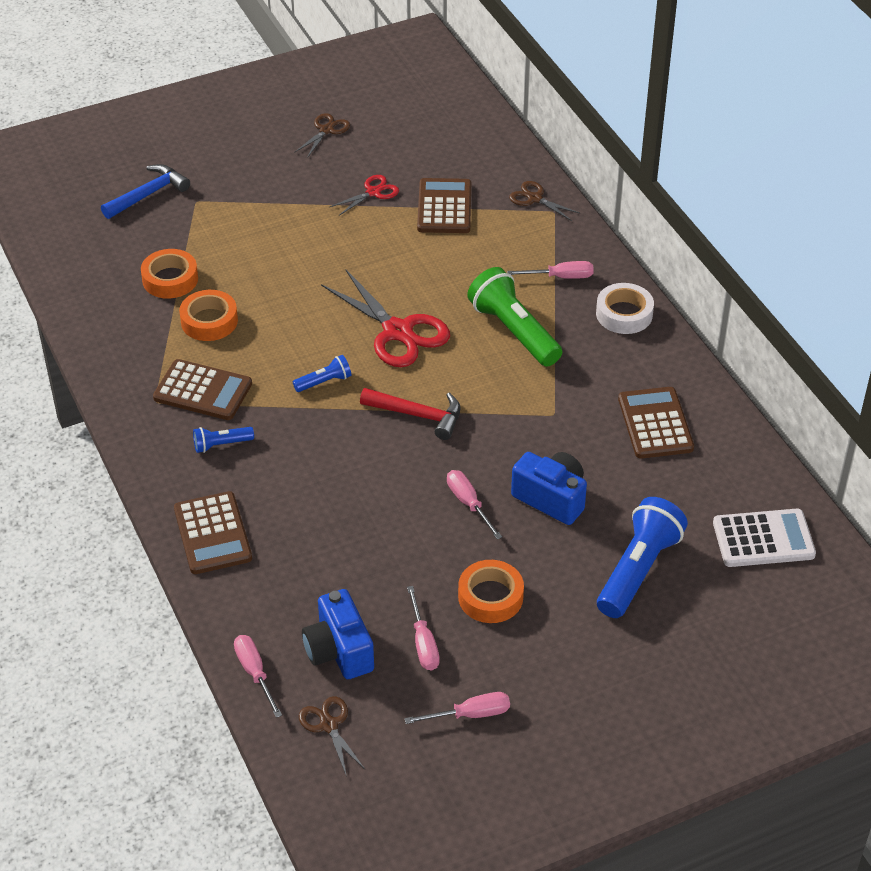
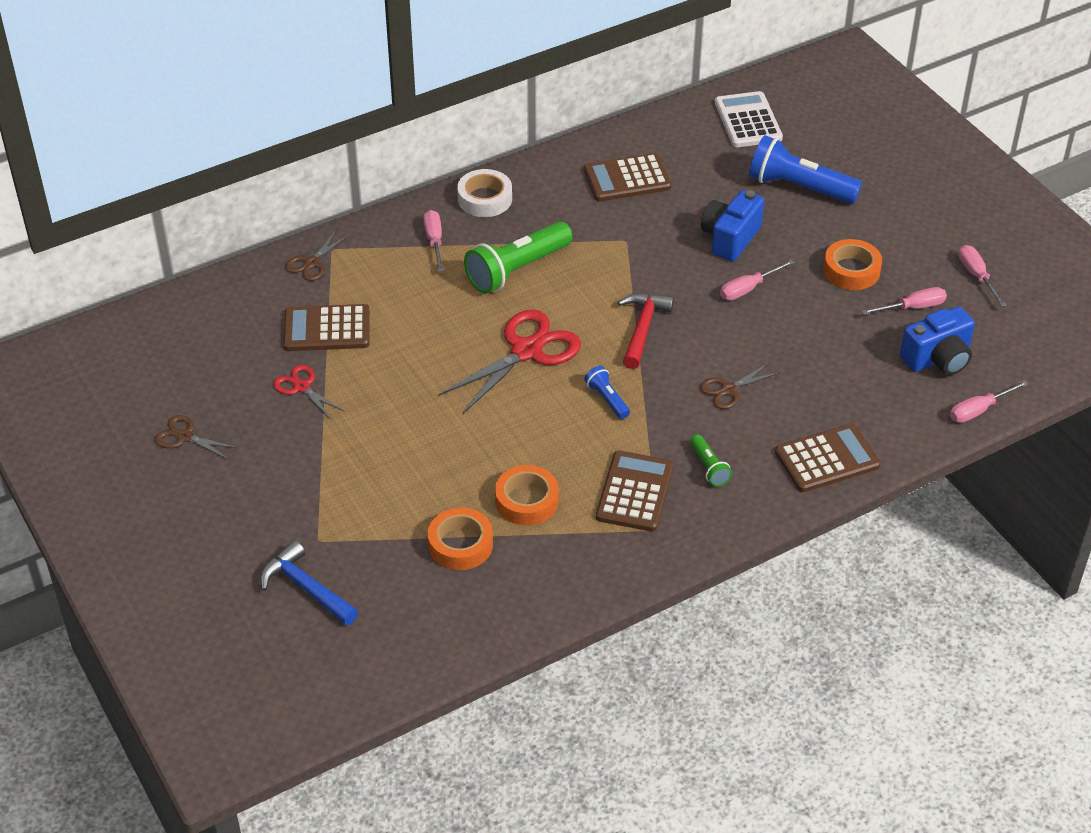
camera: 95 degrees left, 0 degrees up
blue flashlight [193,427,254,453] -> green flashlight [690,435,732,486]
brown scissors [299,696,366,777] -> brown scissors moved to [700,363,780,409]

